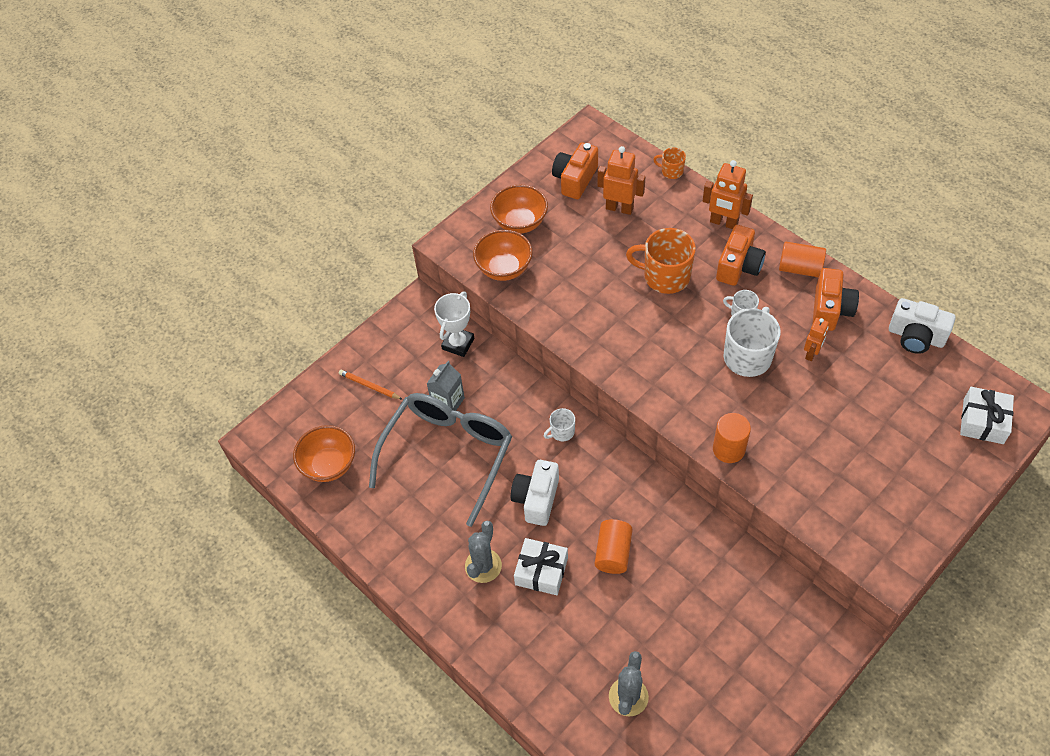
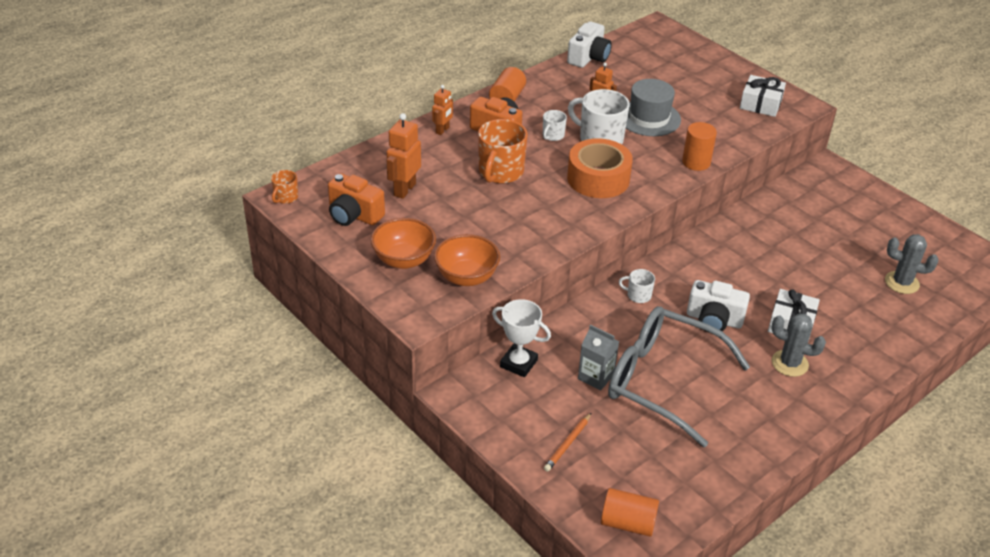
camera: 90 degrees left, 15 degrees down
orange bowl [293,425,355,482] -> none
white mug [544,408,575,441] -> white mug turned 135 degrees clockwise [619,269,655,303]
orange cylinder [595,519,633,574] -> orange cylinder moved to [601,488,659,537]
orange mug [653,148,686,179] -> orange mug moved to [271,170,298,204]
orange robot [703,160,753,229] -> orange robot [432,85,453,135], size x0.63
orange camera [812,268,859,331] -> none
white gift [960,387,1014,444] -> white gift moved to [740,75,786,117]
none -> orange tape [567,138,633,198]
none -> grey hat [626,79,681,136]

